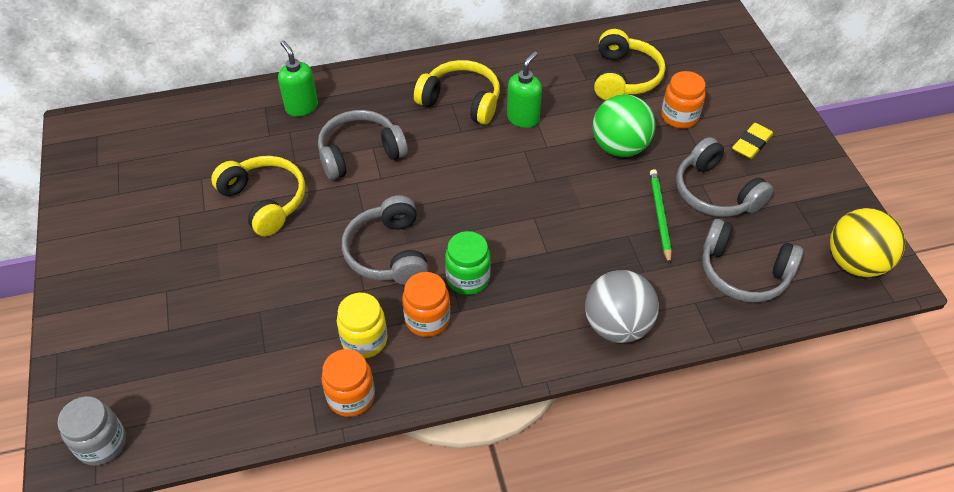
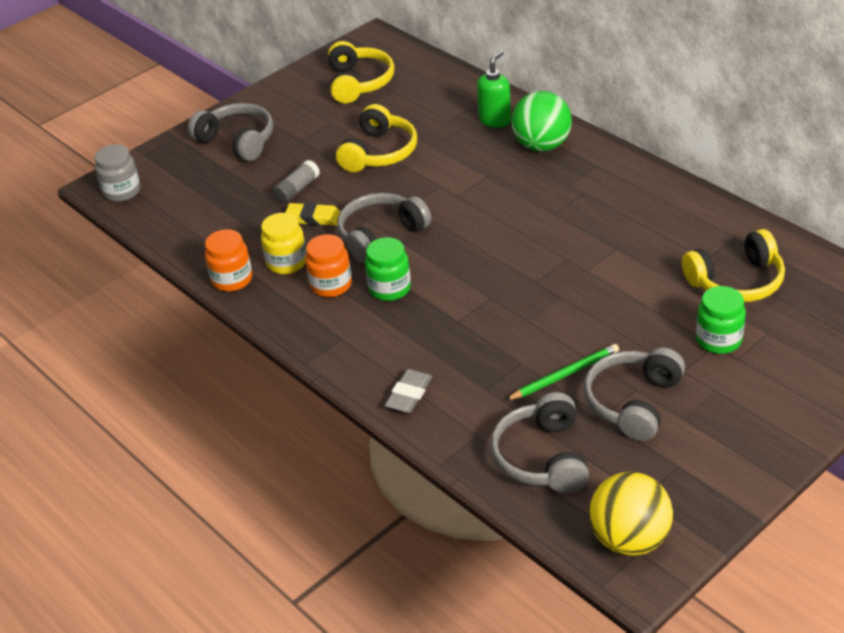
camera: 65 degrees right, 10 degrees down
grey headphones [318,110,408,180] -> grey headphones moved to [188,103,273,161]
yellow headphones [414,60,500,125] -> yellow headphones moved to [328,41,395,104]
green soap dispenser [507,51,542,128] -> none
grey ball [585,270,659,343] -> grey eraser [384,369,432,413]
green ball [593,94,655,157] -> green ball moved to [512,91,572,151]
orange jar [661,71,706,129] -> green jar [696,286,746,354]
yellow eraser [732,123,773,159] -> yellow eraser moved to [285,203,341,226]
none -> grey glue stick [272,160,320,204]

